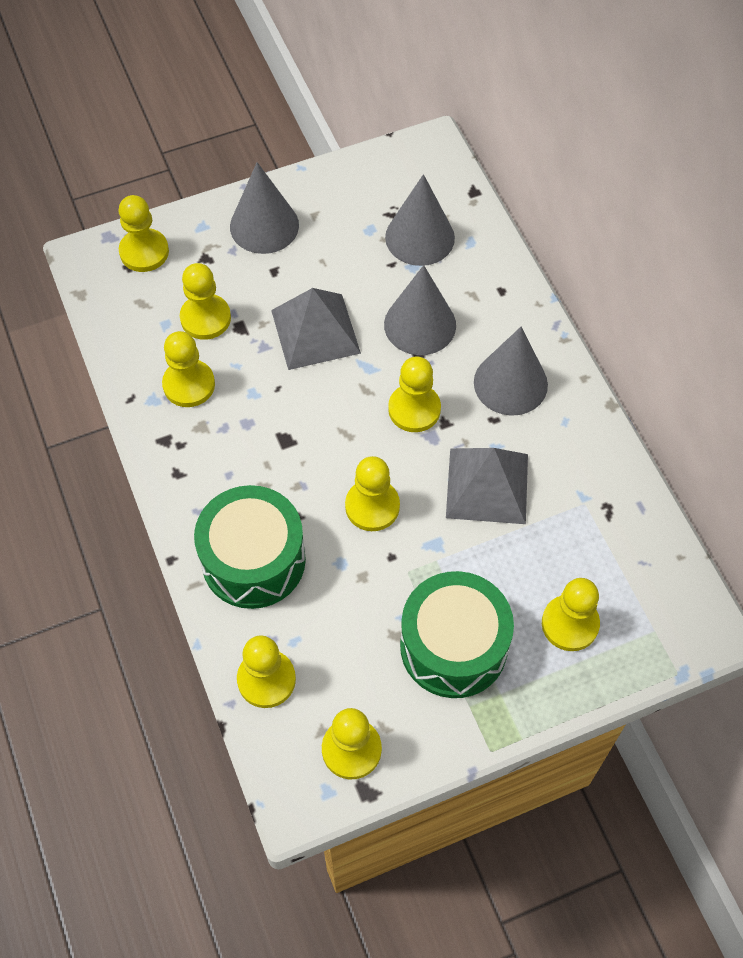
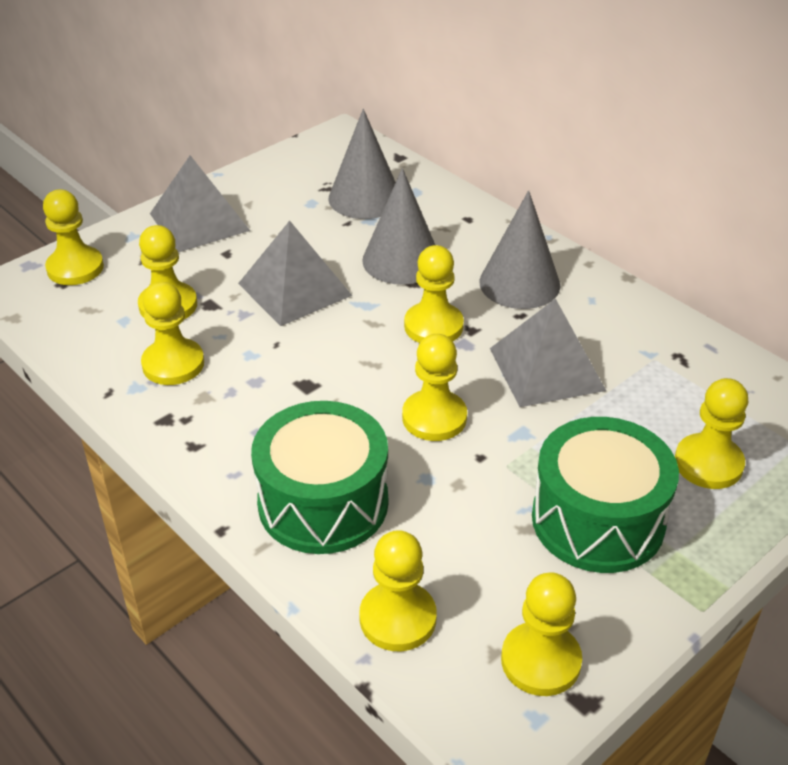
camera: 20 degrees left, 20 degrees down
grey cone [230,162,299,254] -> grey pyramid [150,155,250,252]

